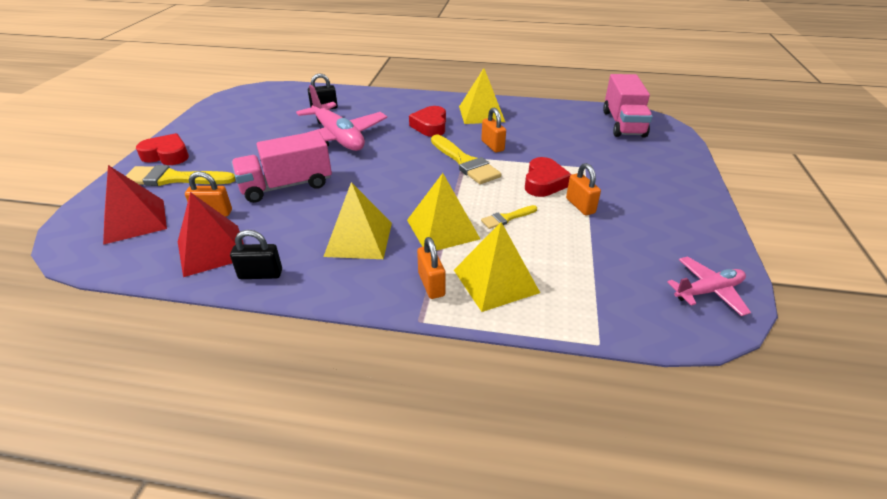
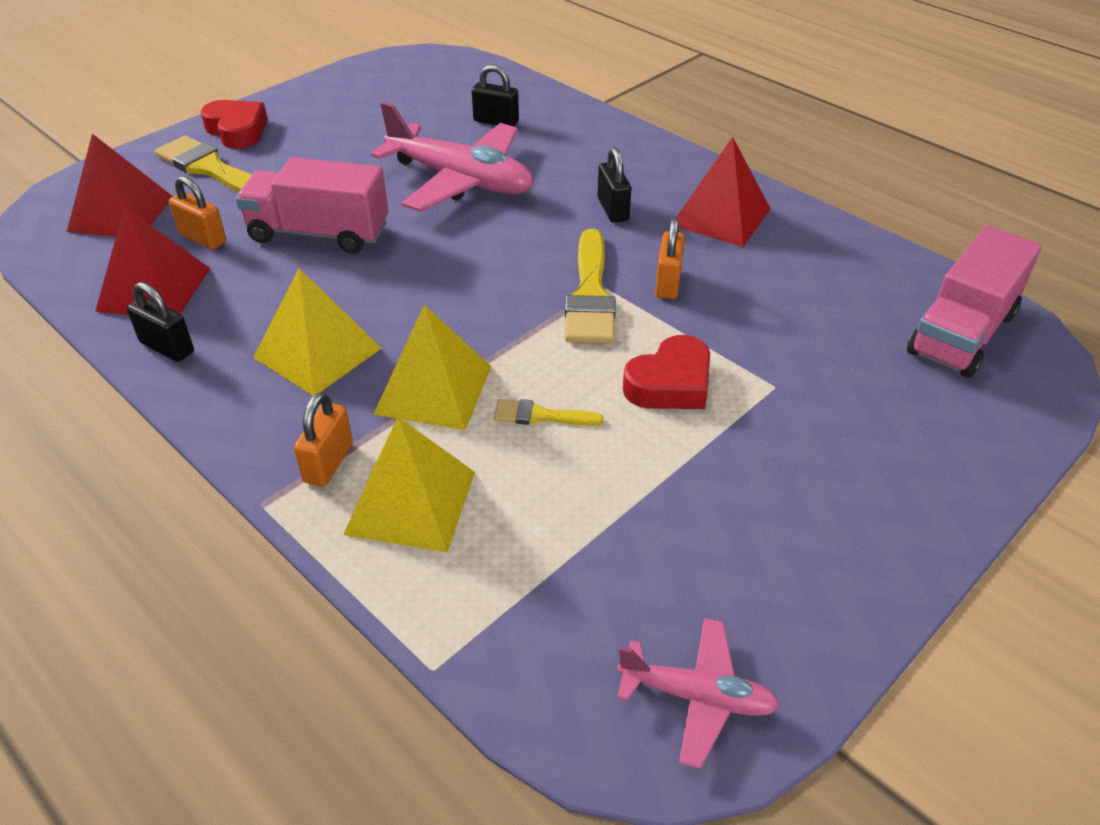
camera: 35 degrees right, 5 degrees up
pink plane [296,85,387,151] -> pink plane turned 60 degrees counterclockwise [371,102,534,212]
red heart [409,106,446,137] -> black padlock [598,147,631,223]
yellow pyramid [459,68,505,124] -> red pyramid [676,137,770,247]
orange padlock [566,163,601,215] -> none

